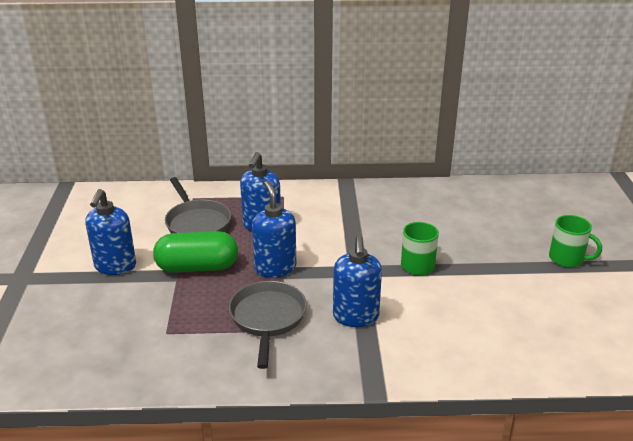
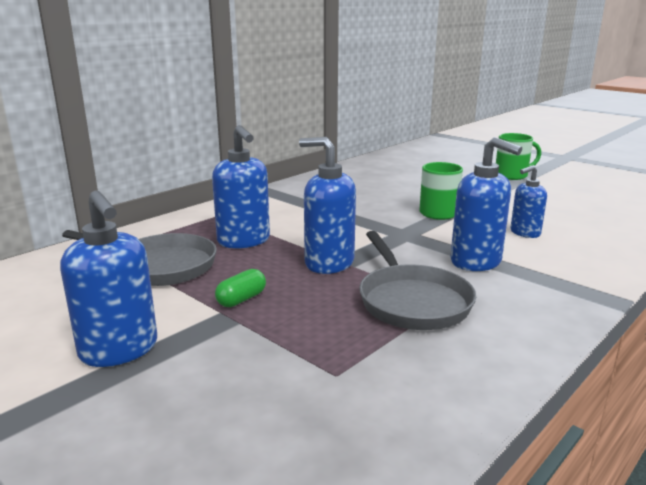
camera: 45 degrees left, 10 degrees down
green capsule [153,231,238,273] -> green capsule [215,269,266,307], size x0.45
grey pan [229,281,307,369] -> grey pan turned 150 degrees counterclockwise [359,231,476,330]
none -> blue soap dispenser [510,165,547,238]

